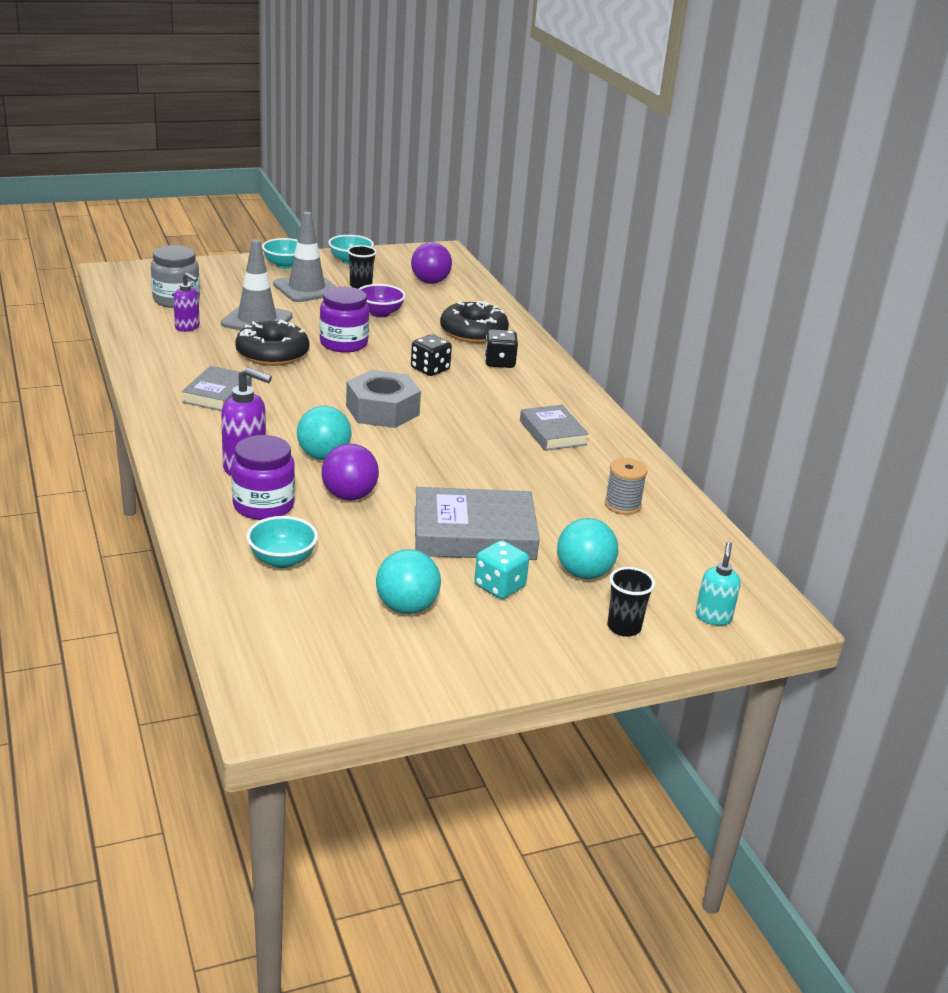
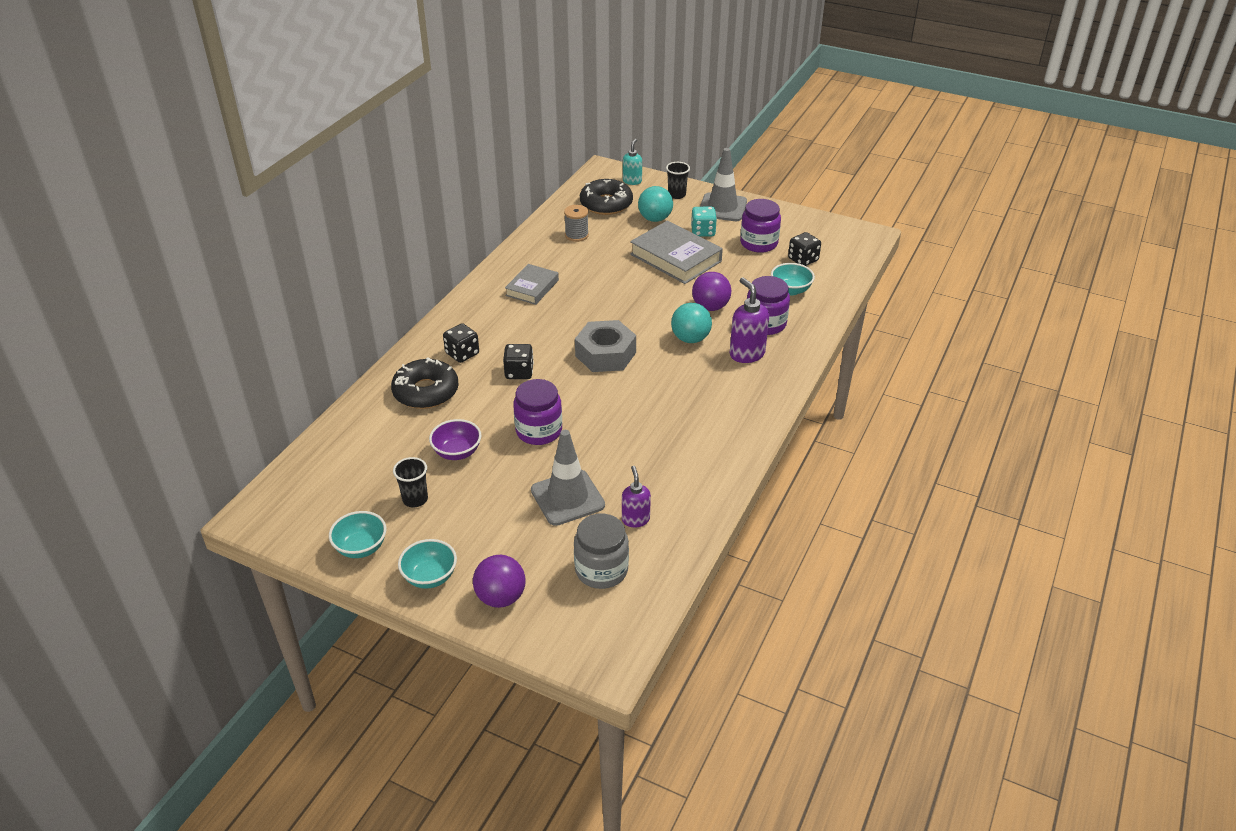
camera: 130 degrees left, 10 degrees up
grey book [182,366,252,411] -> none
black donut [235,320,309,366] -> black donut moved to [580,179,633,215]
grey traffic cone [273,212,337,302] -> grey traffic cone moved to [700,148,747,221]
turquoise ball [376,549,441,614] -> purple jar [740,199,781,253]
purple ball [411,242,452,284] -> purple ball moved to [473,555,526,608]
turquoise soap dispenser [696,541,741,626] -> turquoise soap dispenser turned 135 degrees clockwise [623,139,642,185]
none -> black dice [788,232,821,266]

